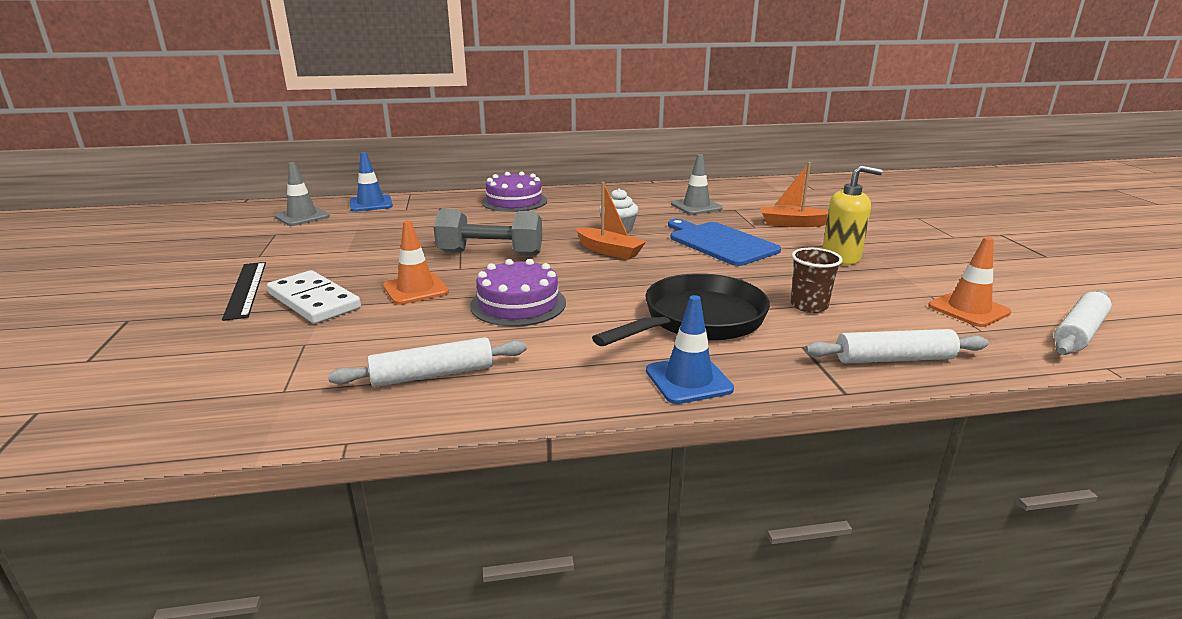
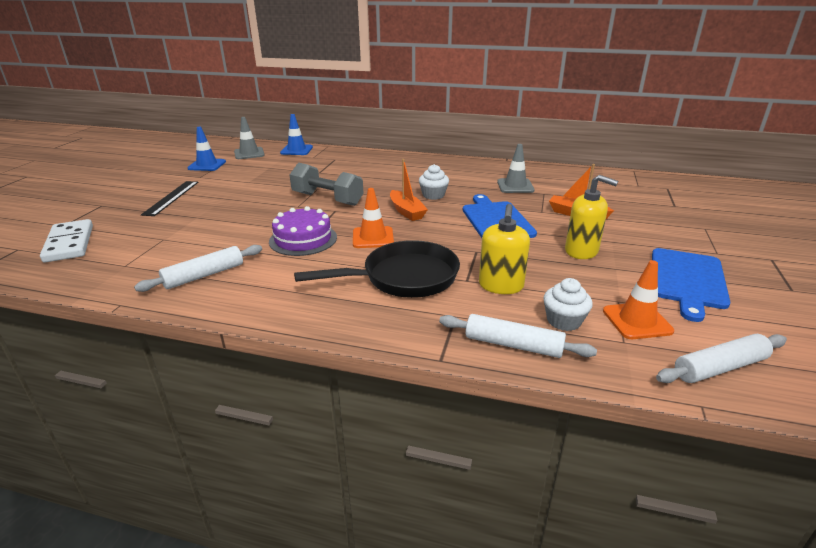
camera: 25 degrees right, 5 degrees up
white domino [267,270,361,324] -> white domino moved to [40,219,93,263]
white rolling pin [328,337,527,387] -> white rolling pin turned 45 degrees counterclockwise [134,245,262,292]
orange traffic cone [383,221,449,305] -> orange traffic cone moved to [353,188,394,248]
purple cake [482,171,547,212] -> none
blue traffic cone [646,295,734,404] -> blue traffic cone moved to [187,127,226,171]
brown cup [791,248,843,313] -> yellow soap dispenser [479,204,530,294]
none -> white cupcake [544,278,593,331]
none -> blue cutting board [652,248,730,322]

